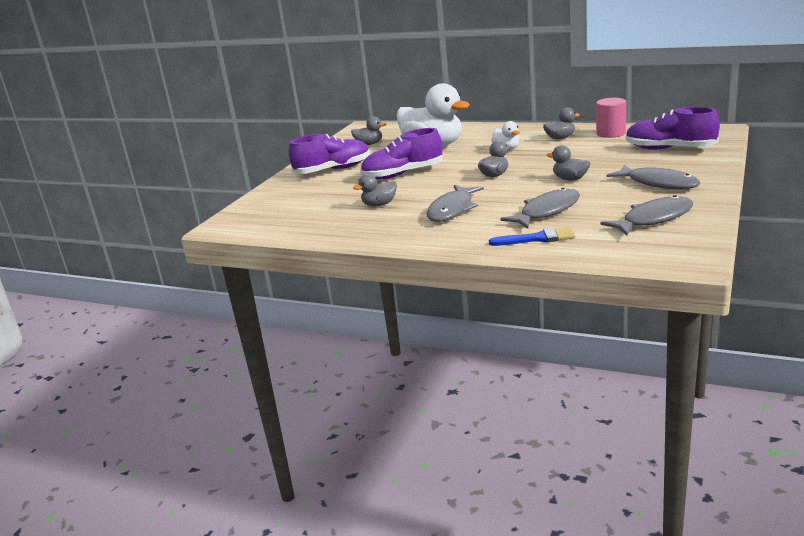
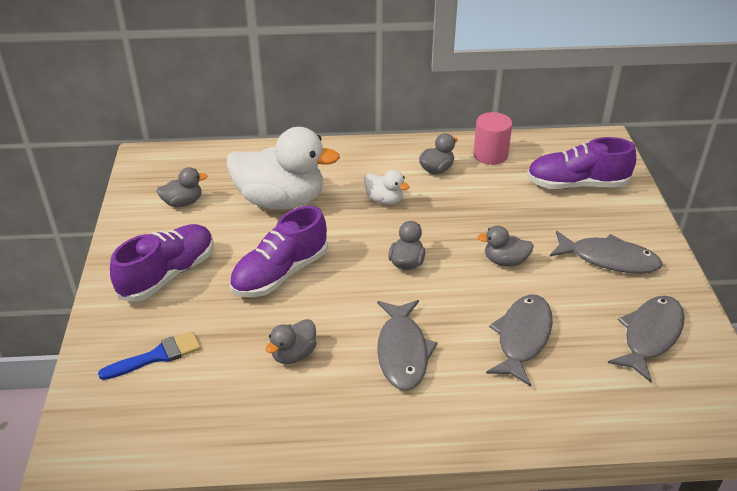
camera: 30 degrees left, 15 degrees up
blue brush [489,227,575,246] -> blue brush moved to [98,331,201,380]

